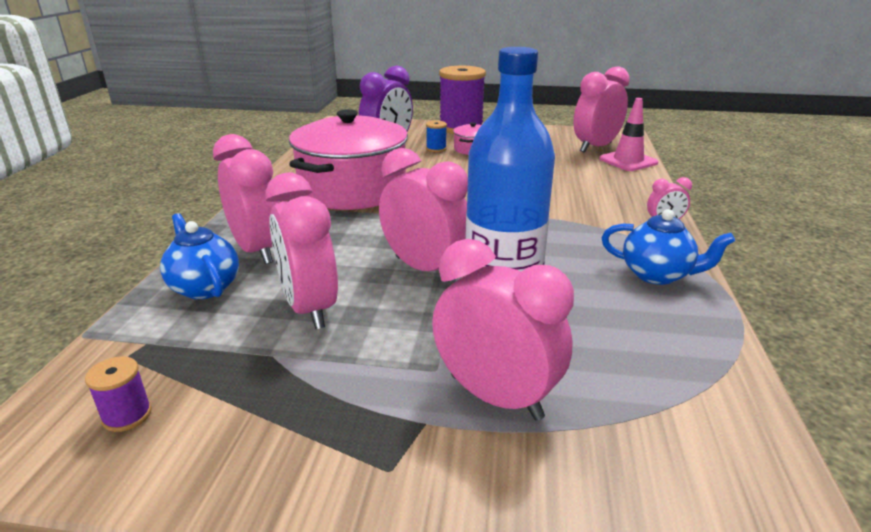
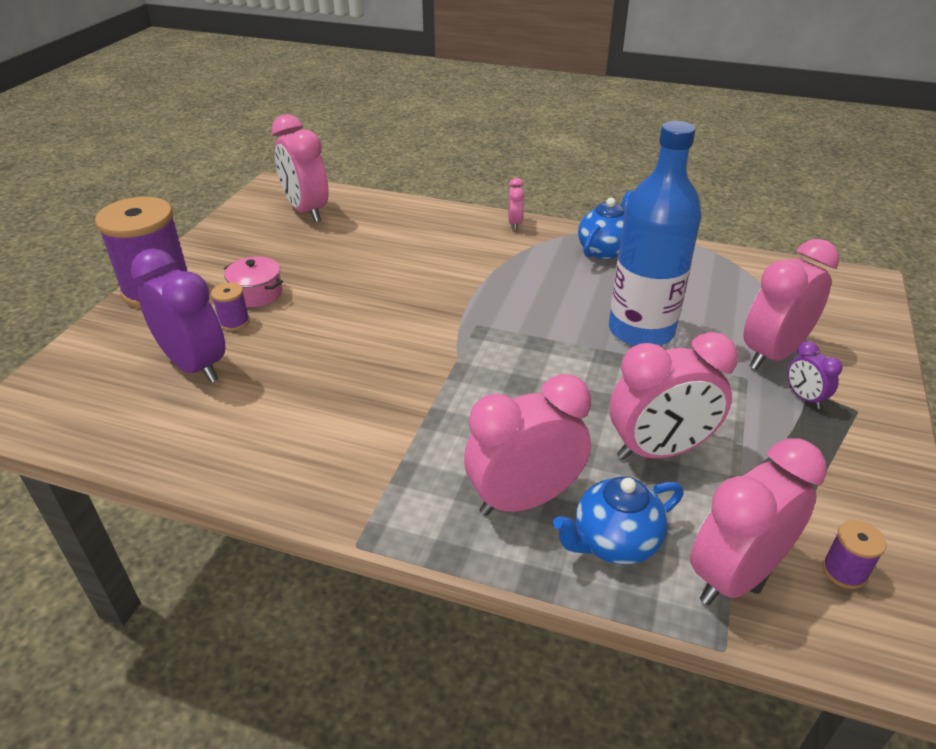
camera: 80 degrees left, 10 degrees up
pink pot [289,109,408,210] -> none
pink clock [379,148,468,281] -> pink clock moved to [690,438,827,605]
blue spool [426,121,447,152] -> purple spool [211,282,250,331]
pink traffic cone [599,98,658,171] -> none
none -> purple clock [788,341,842,409]

